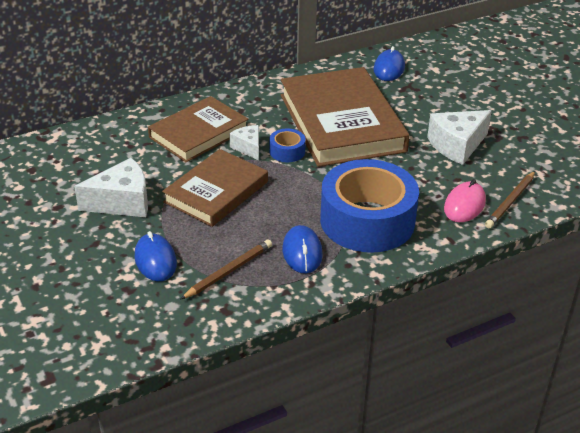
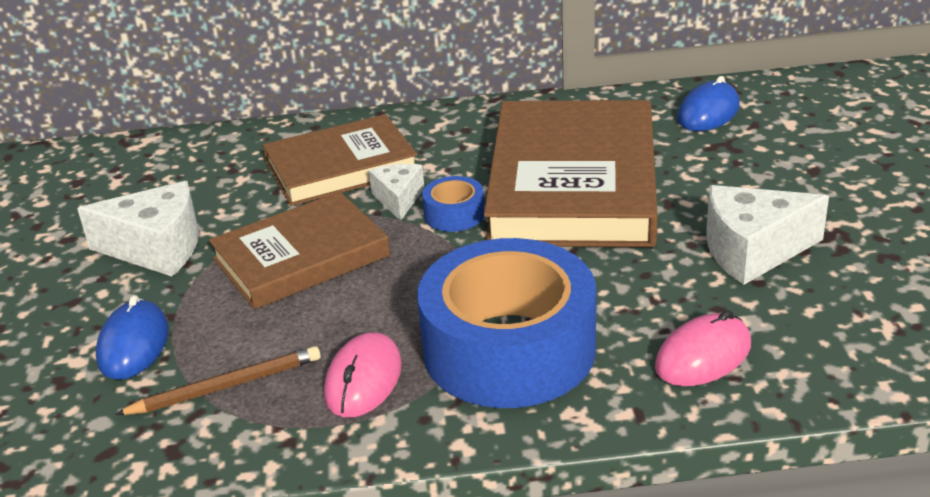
camera: 25 degrees right, 5 degrees down
blue mouse [282,225,323,274] -> pink mouse [324,332,402,418]
brown pencil [485,171,535,228] -> none

